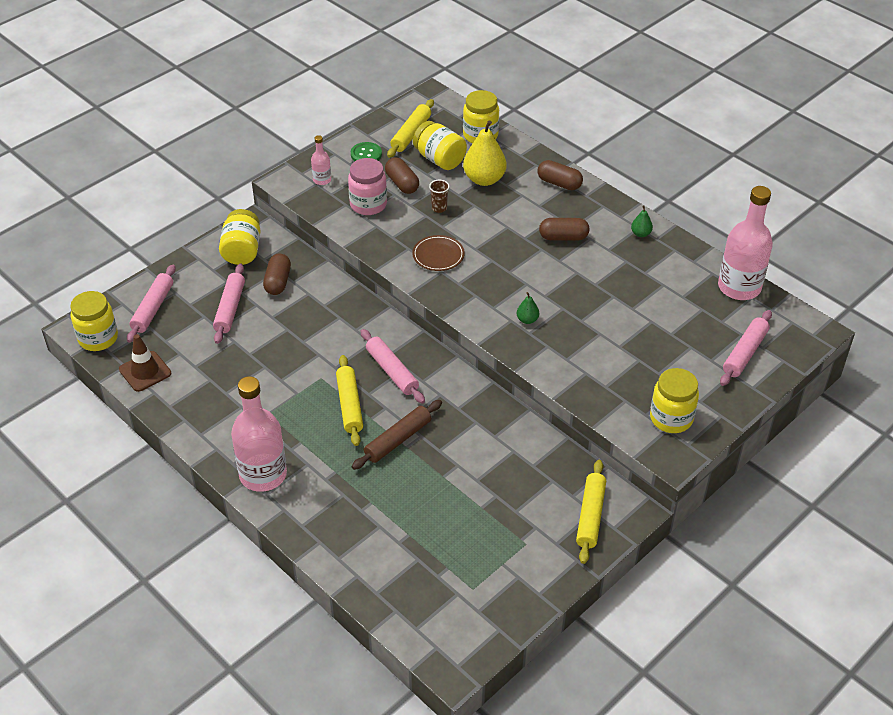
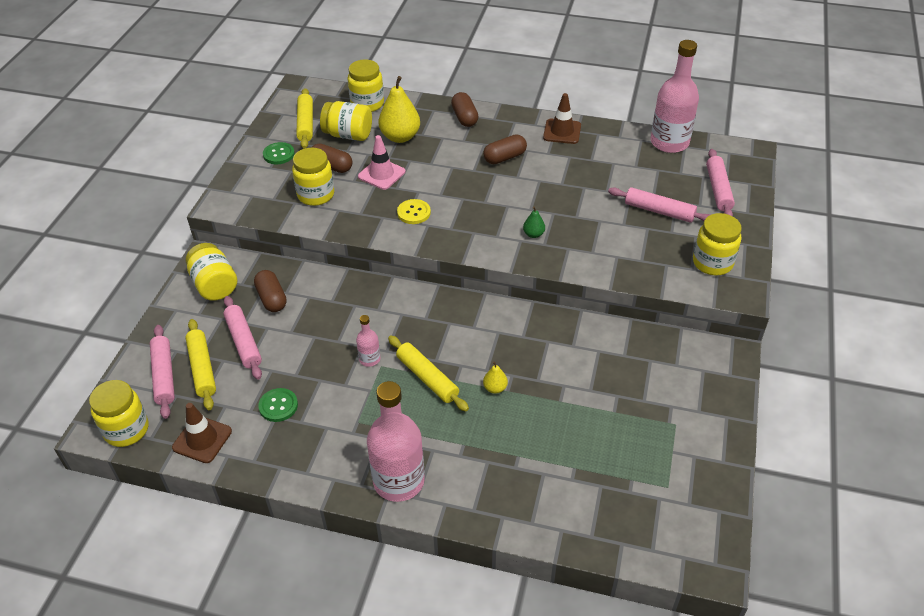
camera: 30 degrees left, 0 degrees up
pink bottle [311,135,331,185] -> pink bottle moved to [356,315,380,367]
pink jar [348,158,387,215] -> yellow jar [292,148,334,206]
brown rolling pin [352,400,442,470] -> yellow pear [483,361,508,394]
pink rolling pin [360,329,425,404] -> pink rolling pin moved to [608,187,710,223]
brown plate [412,235,465,271] -> yellow button [397,199,431,224]
brown cup [429,180,450,213] -> pink traffic cone [358,135,406,190]
brown capsule [538,160,583,190] -> brown capsule turned 75 degrees clockwise [451,92,479,127]
yellow rolling pin [576,460,606,564] -> yellow rolling pin moved to [185,319,216,410]
green pear [631,206,653,237] -> brown traffic cone [543,93,581,144]
none -> green button [258,388,298,422]

